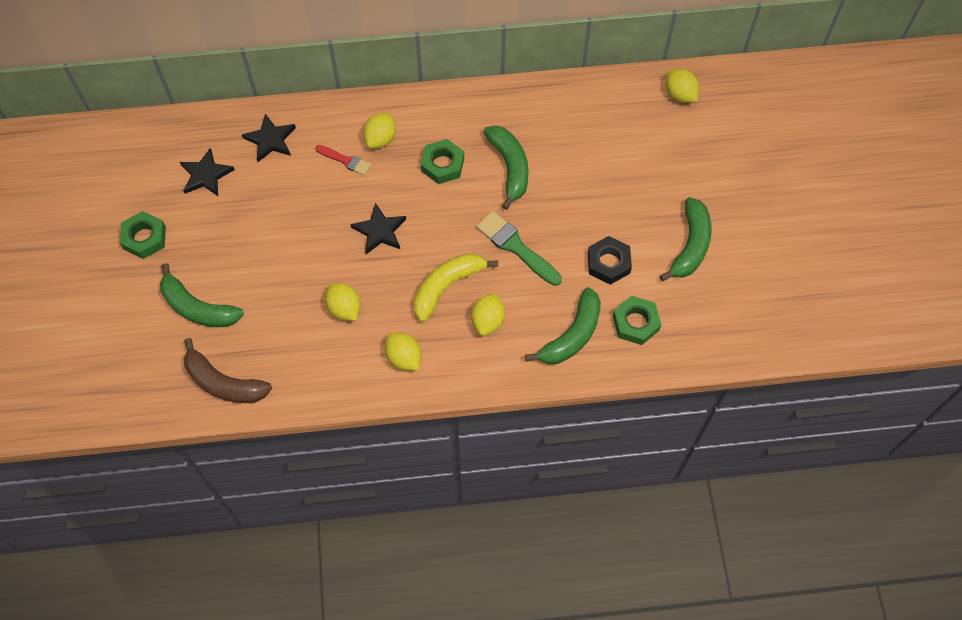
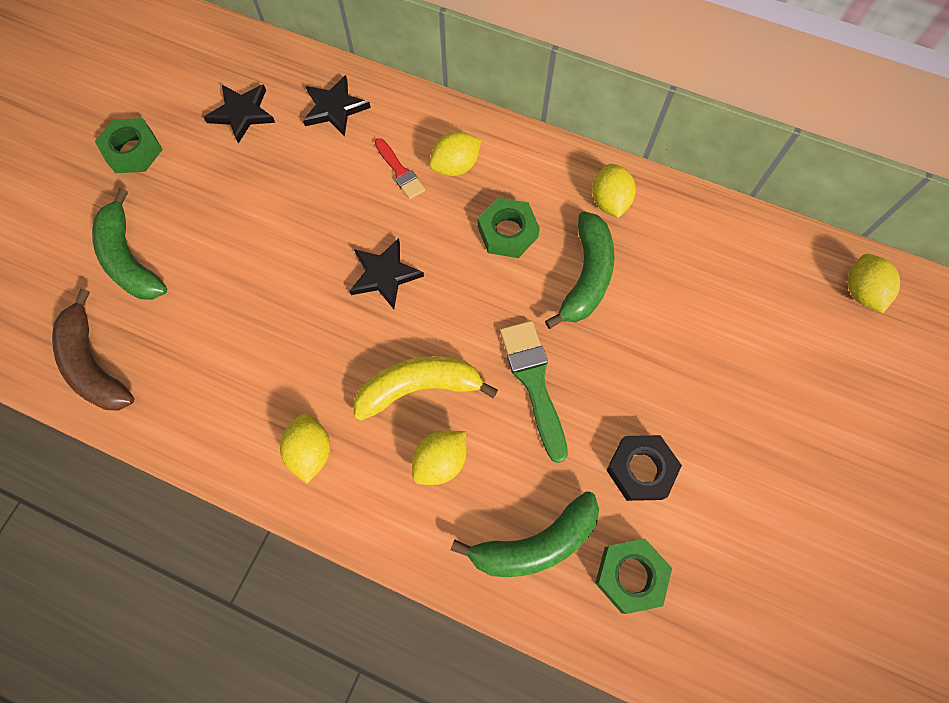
camera: 30 degrees right, 5 degrees up
yellow lemon [325,283,361,321] -> yellow lemon moved to [592,164,636,218]
green banana [660,197,712,281] -> none

